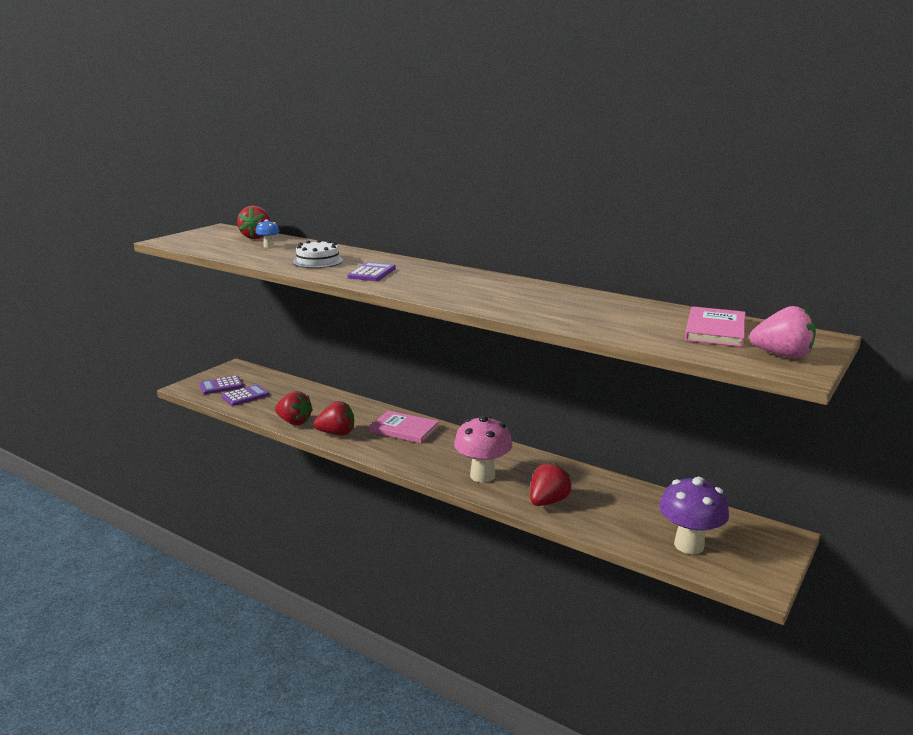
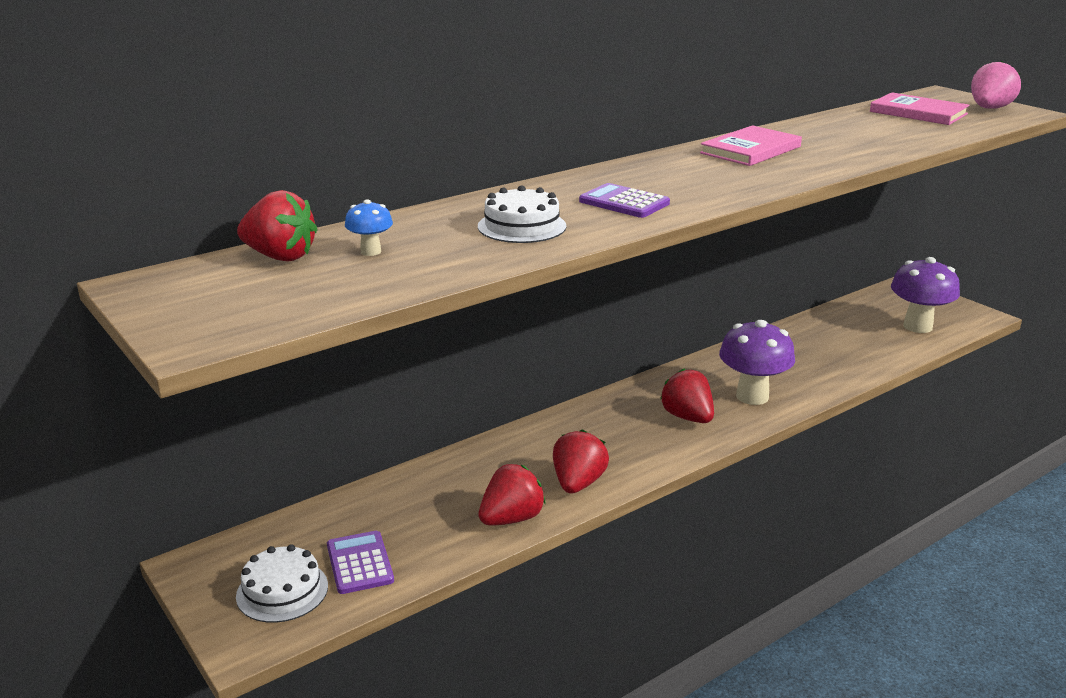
camera: 70 degrees left, 5 degrees up
purple calculator [199,376,243,394] -> white cake [236,544,328,623]
pink book [369,411,439,444] -> pink book moved to [700,125,802,166]
pink mushroom [454,416,512,483] -> purple mushroom [719,320,795,405]
red strawberry [530,463,571,506] -> red strawberry moved to [660,369,714,423]

